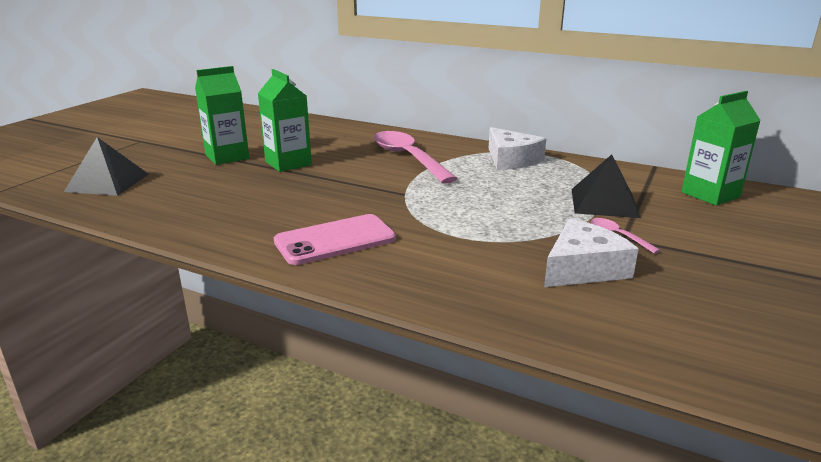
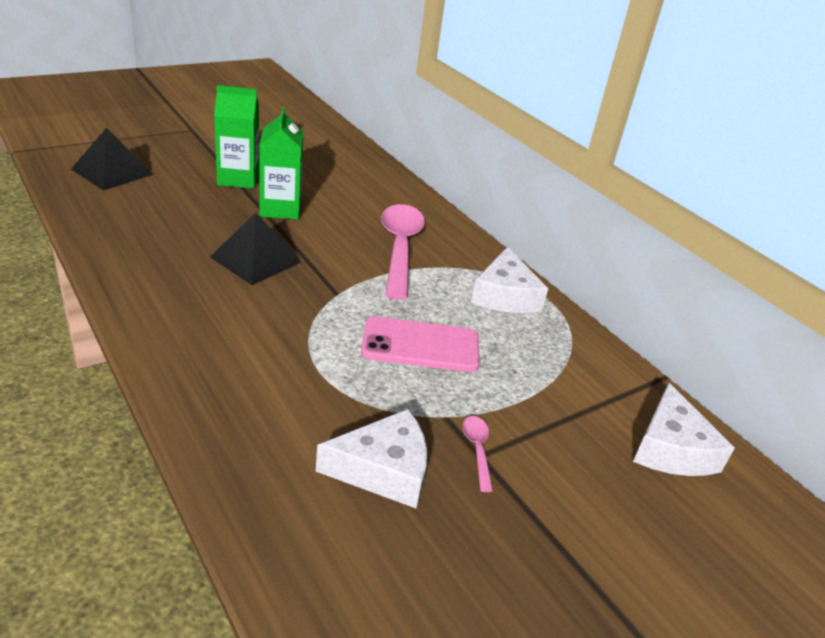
camera: 25 degrees right, 10 degrees up
pink phone [274,214,396,265] -> pink phone moved to [361,317,480,372]
black pyramid [571,154,641,218] -> black pyramid moved to [210,213,301,285]
green carton [681,91,761,206] -> white cheese [633,383,735,476]

